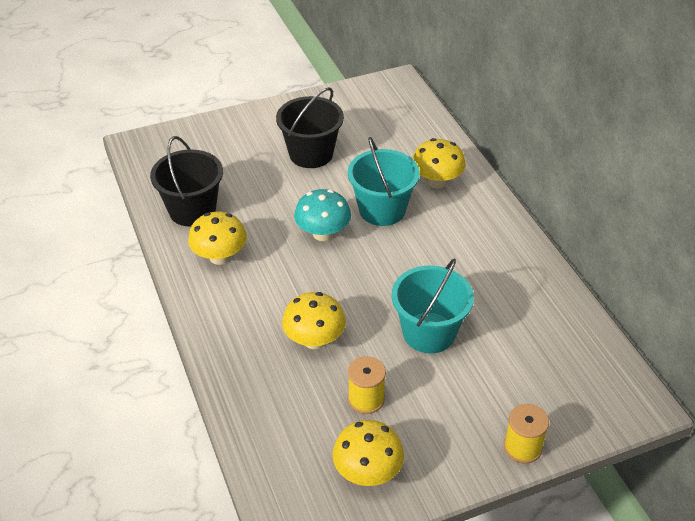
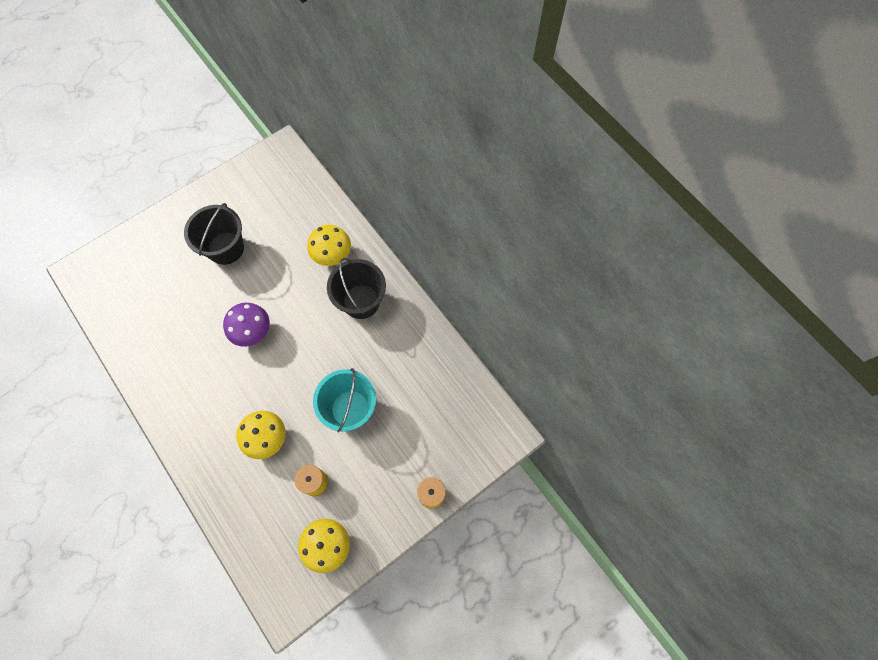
camera: 15 degrees left, 25 degrees up
black bucket [150,136,223,227] -> black bucket moved to [327,258,386,319]
yellow mushroom [188,212,247,265] -> none
turquoise mushroom [294,189,351,241] -> purple mushroom [223,303,270,347]
turquoise bucket [348,137,420,226] -> none

